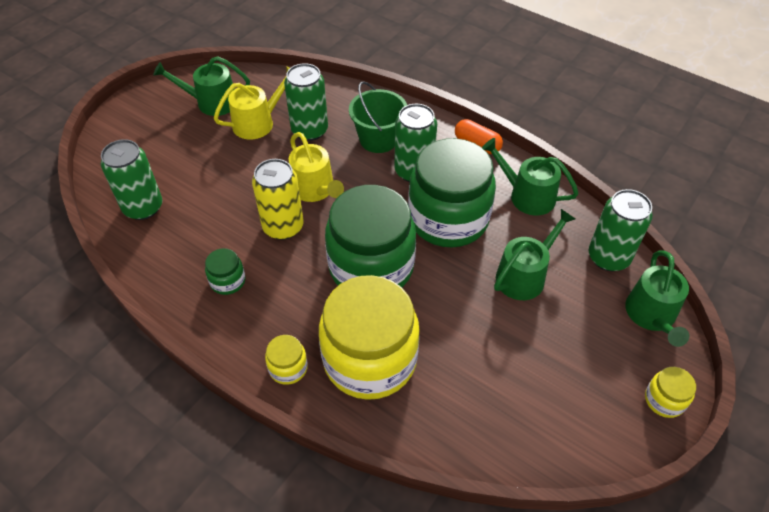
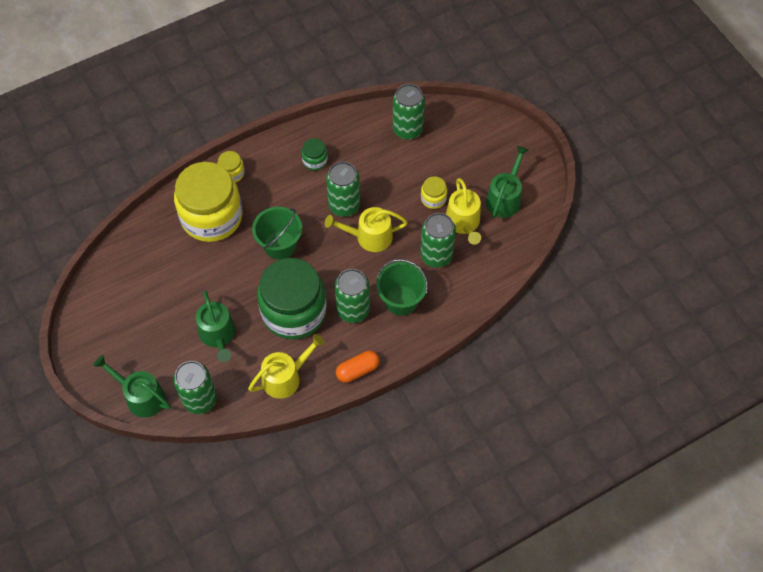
camera: 115 degrees right, 10 degrees up
yellow can [252,159,304,240] -> green can [326,162,360,217]
green jar [325,185,416,287] -> green bucket [252,207,302,260]
green watering can [482,138,579,216] -> yellow watering can [248,334,325,399]
yellow jar [645,367,696,418] -> yellow jar moved to [421,176,447,209]

